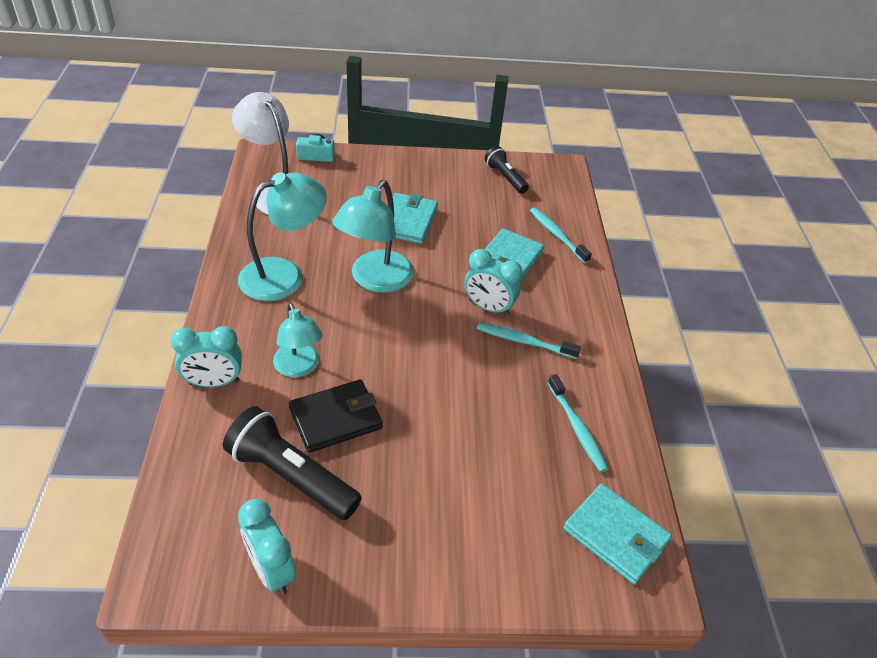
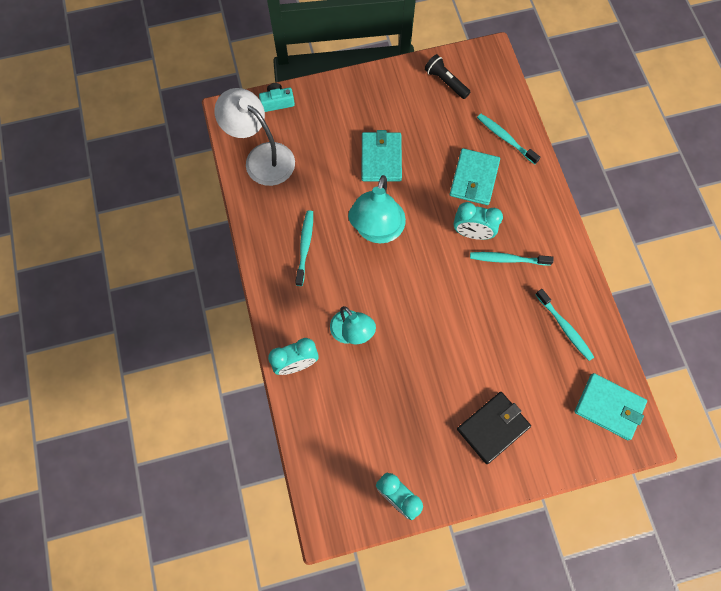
camera: 10 degrees left, 25 degrees up
black flashlight [223,406,362,520] -> none
turquoise lamp [238,172,327,301] -> turquoise toothbrush [295,210,313,286]
black wallet [289,379,383,453] -> black wallet moved to [457,392,531,464]

